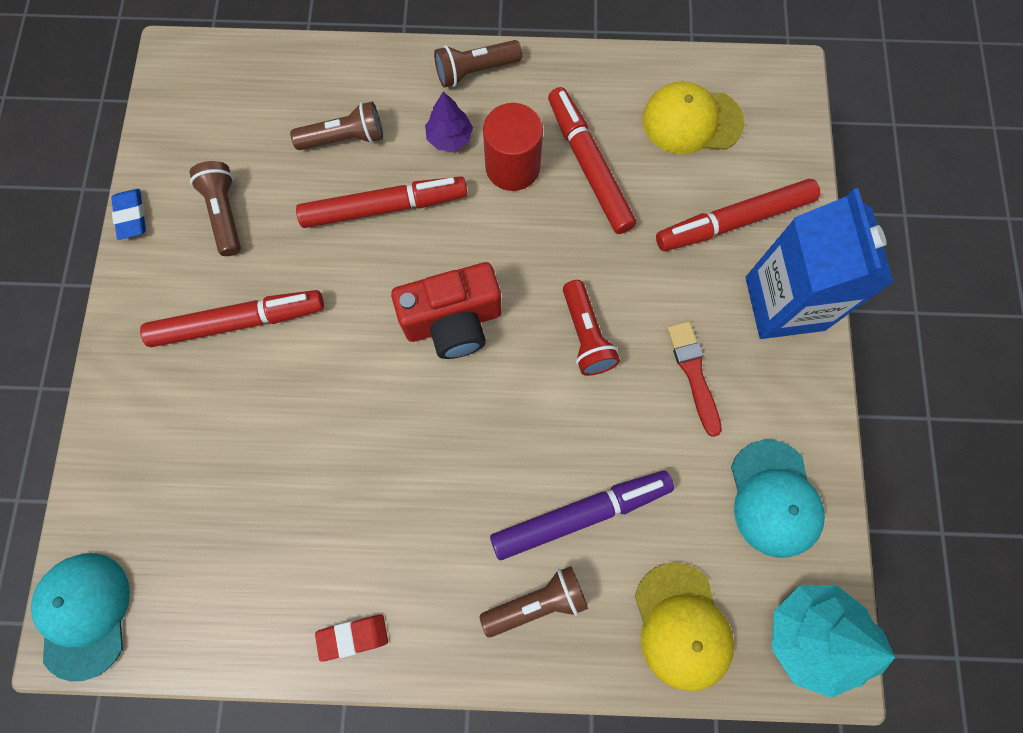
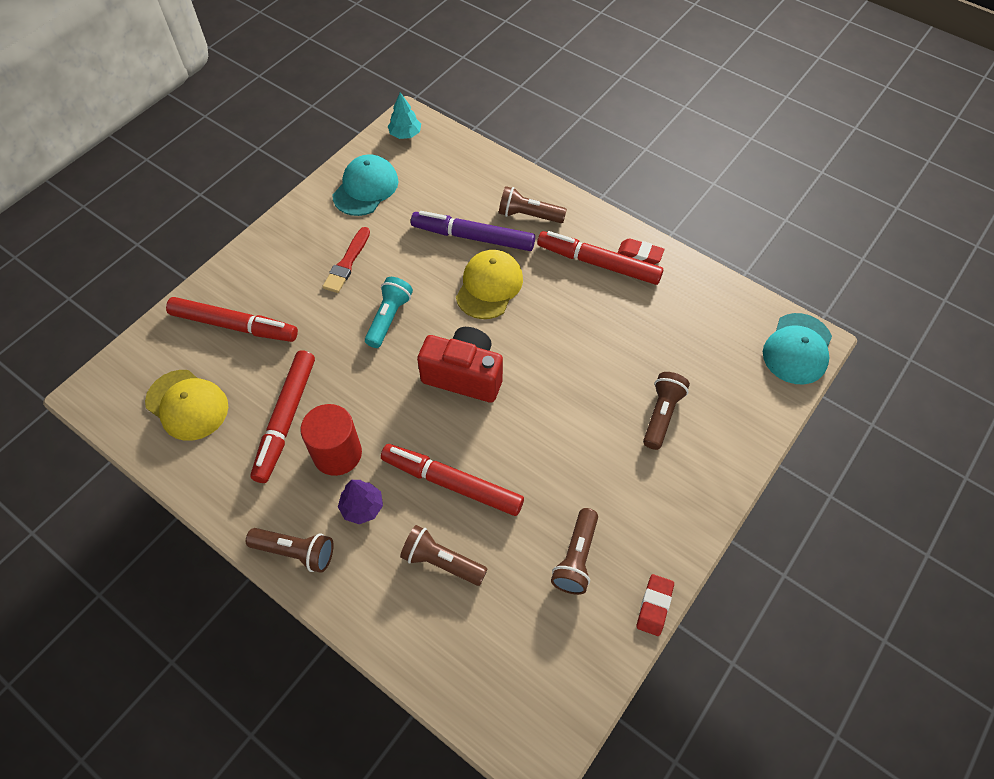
camera: 145 degrees left, 15 degrees down
blue eraser [111,189,146,240] -> red eraser [636,574,674,636]
red marker [140,290,324,347] -> red marker moved to [537,231,663,285]
red flashlight [563,280,620,376] -> turquoise flashlight [365,277,413,348]
yellow cap [635,562,734,691] -> yellow cap moved to [456,250,523,319]
blue carton [746,188,894,339] -> none
turquoise tree [772,585,895,698] -> turquoise tree [388,92,421,139], size x0.55
none -> brown flashlight [643,372,690,450]

